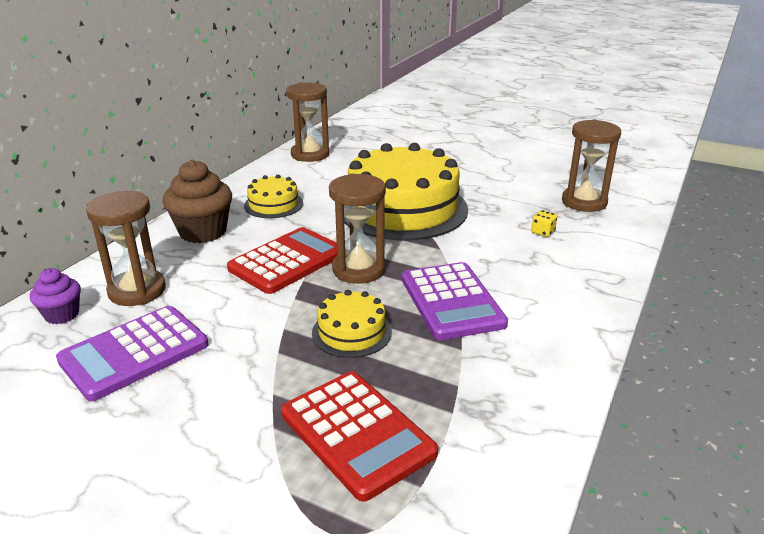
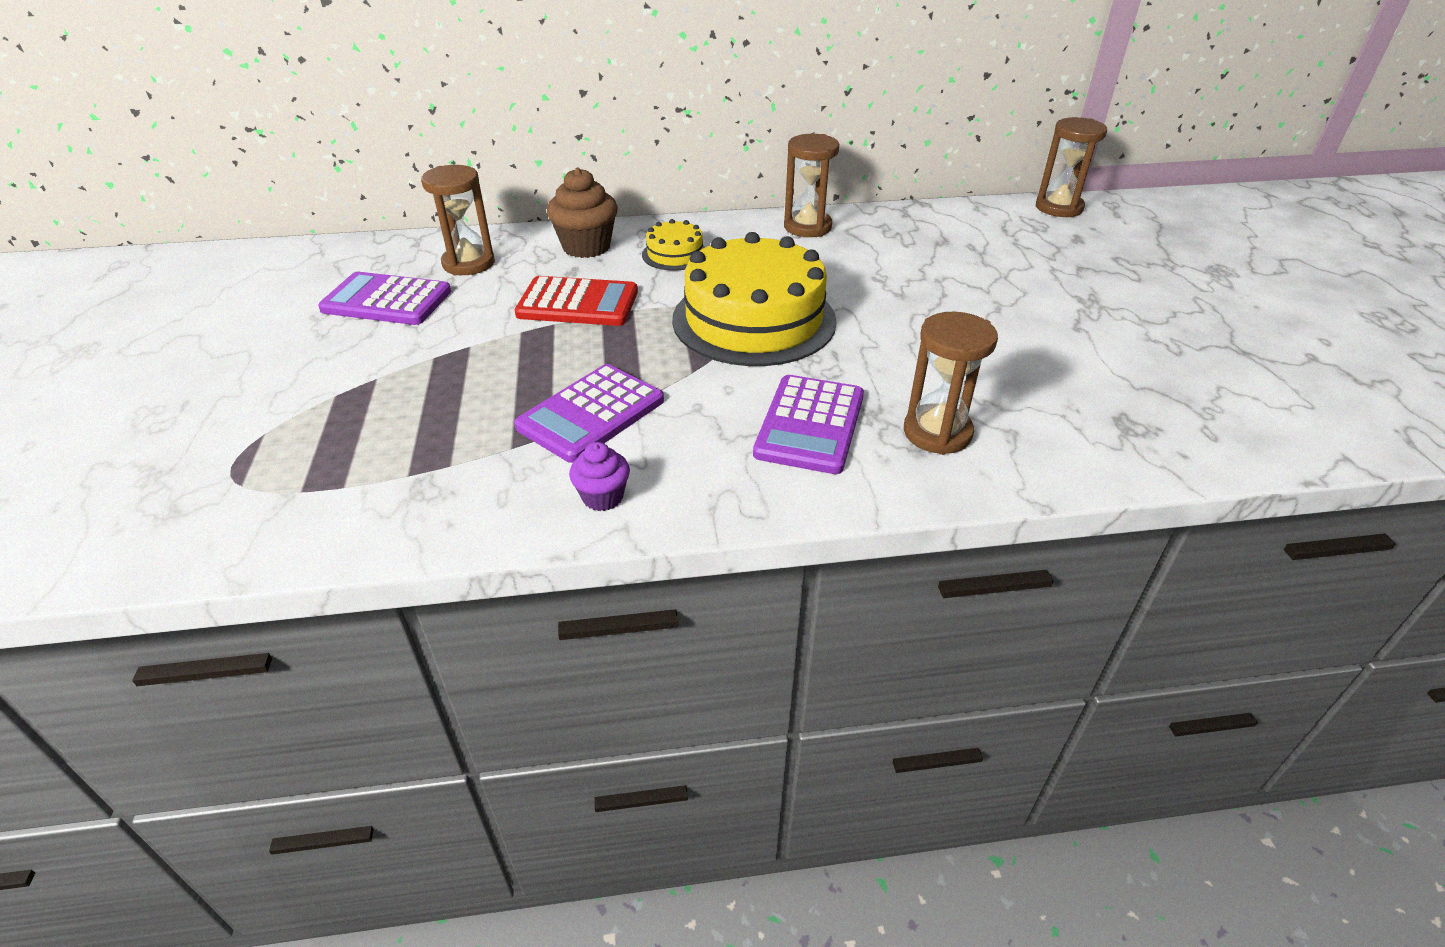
camera: 55 degrees right, 10 degrees up
purple cupcake [30,268,81,324] -> purple cupcake moved to [569,442,630,511]
red calculator [281,371,438,502] -> none
yellow cake [312,290,392,358] -> none
brown hourglass [329,173,386,284] -> brown hourglass moved to [1036,117,1107,217]
yellow dice [531,210,557,237] -> purple calculator [753,375,864,474]

